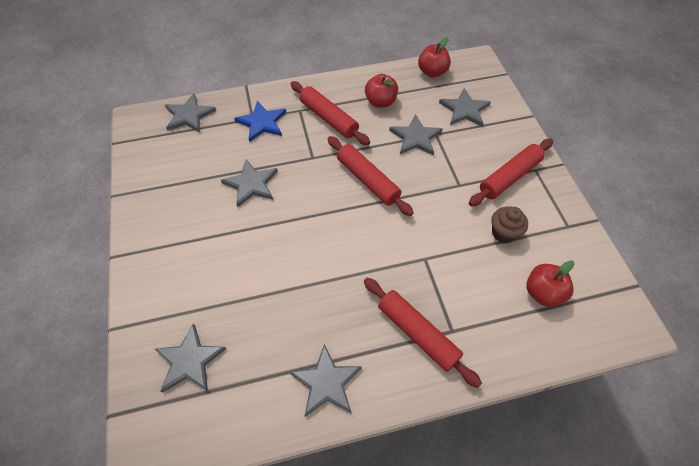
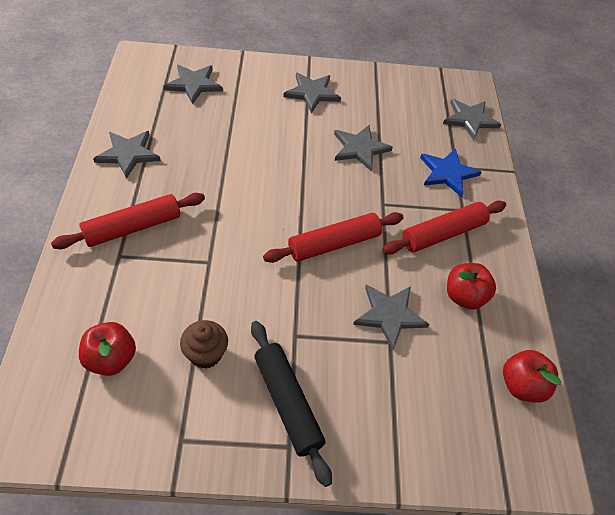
camera: 100 degrees right, 5 degrees down
grey star [439,88,491,127] -> grey star moved to [283,73,341,113]
red rolling pin [469,139,553,206] -> black rolling pin [251,321,332,487]

